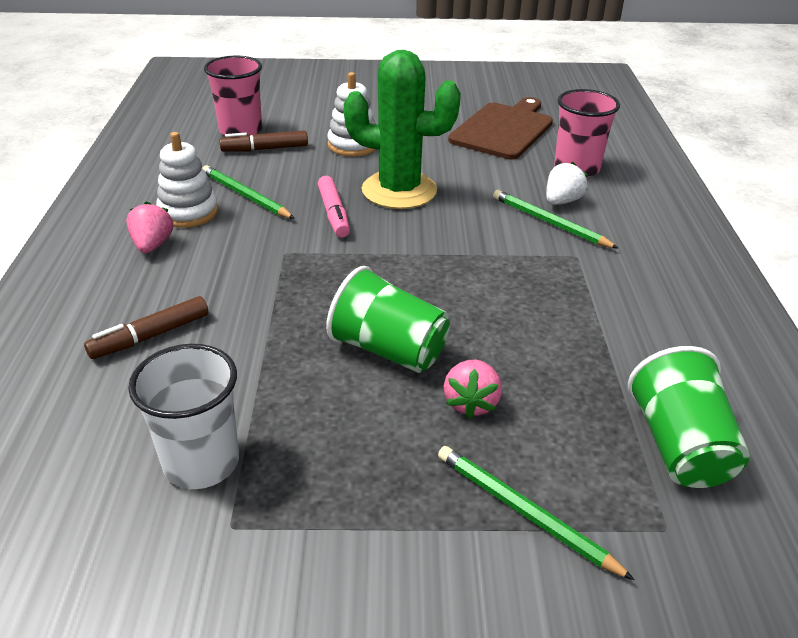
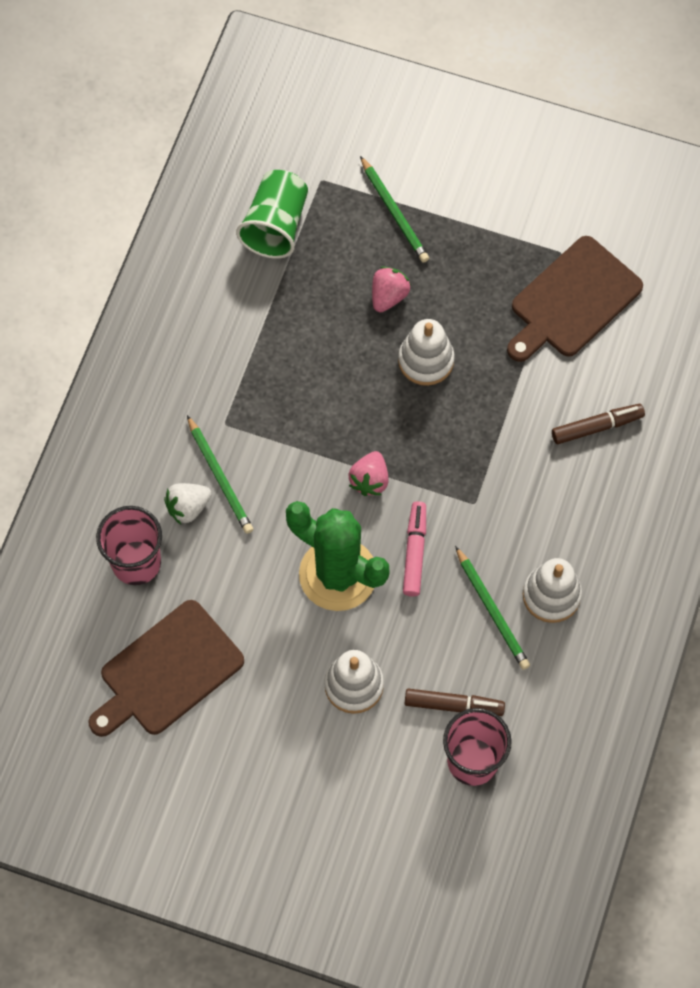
camera: 160 degrees left, 30 degrees up
pink strawberry [126,202,173,253] -> pink strawberry moved to [348,451,389,496]
white cup [128,344,239,489] -> brown cutting board [507,236,643,362]
green cup [326,266,450,373] -> white stacking toy [398,319,455,386]

